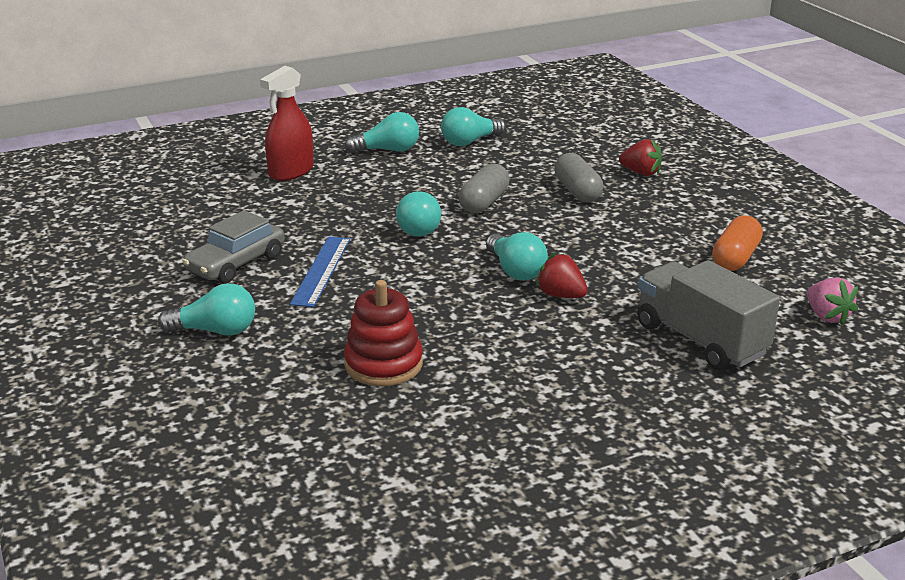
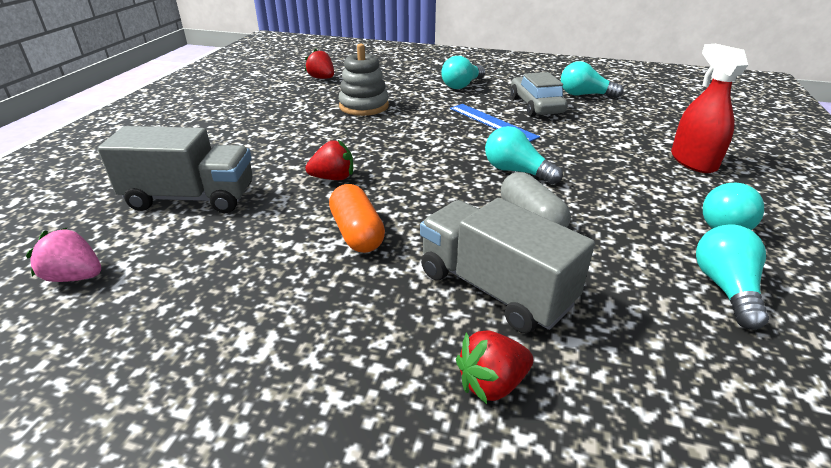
camera: 130 degrees right, 5 degrees up
red stacking toy [344,280,423,386] -> grey stacking toy [339,44,389,116]
turquoise light bulb [486,232,548,281] -> turquoise light bulb moved to [561,61,624,98]
grey capsule [554,153,603,202] -> grey truck [420,198,595,333]
orange capsule [712,215,763,271] -> orange capsule moved to [329,184,385,253]
none -> red strawberry [305,49,334,79]

